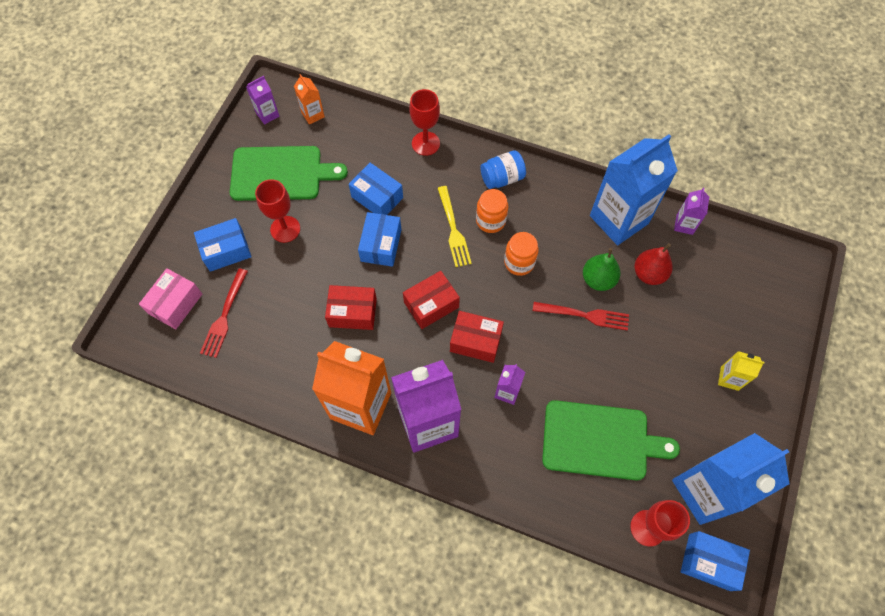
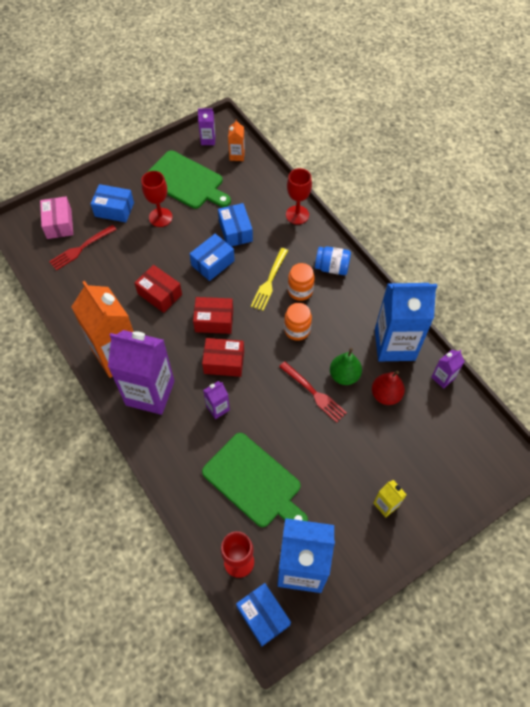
camera: 35 degrees right, 5 degrees down
pink box [139,268,202,329] -> pink box turned 75 degrees counterclockwise [40,196,73,239]
red box [450,311,504,363] -> red box turned 45 degrees counterclockwise [202,338,244,377]

